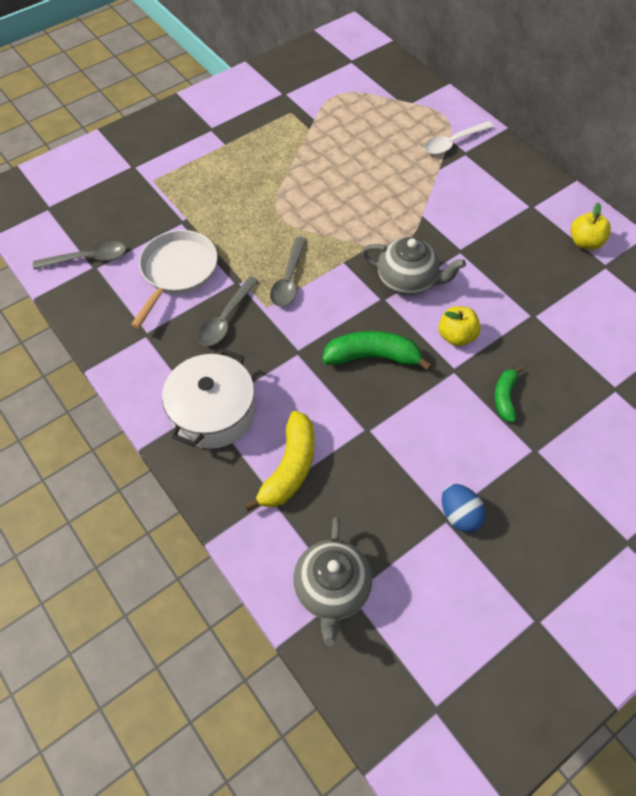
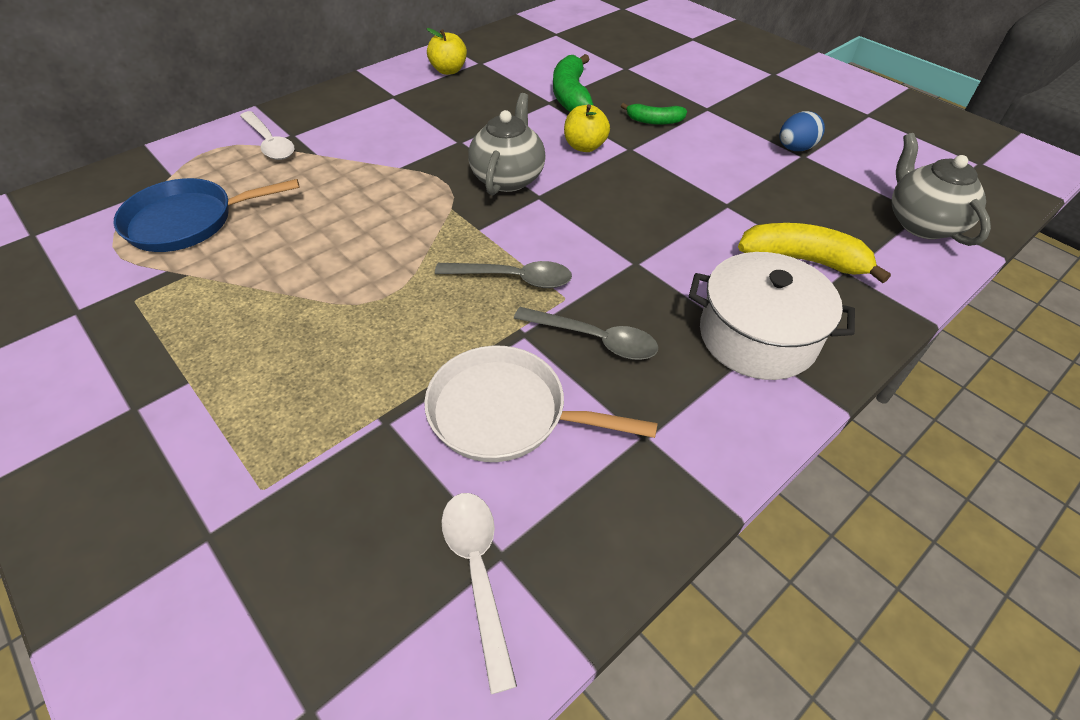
camera: 95 degrees left, 10 degrees down
grey spoon [33,241,126,269] -> white spoon [442,493,517,694]
grey teapot [293,517,372,646] -> grey teapot turned 105 degrees counterclockwise [892,133,991,246]
green banana [322,331,432,371] -> green banana moved to [553,54,594,112]
none -> blue pan [114,178,299,252]

